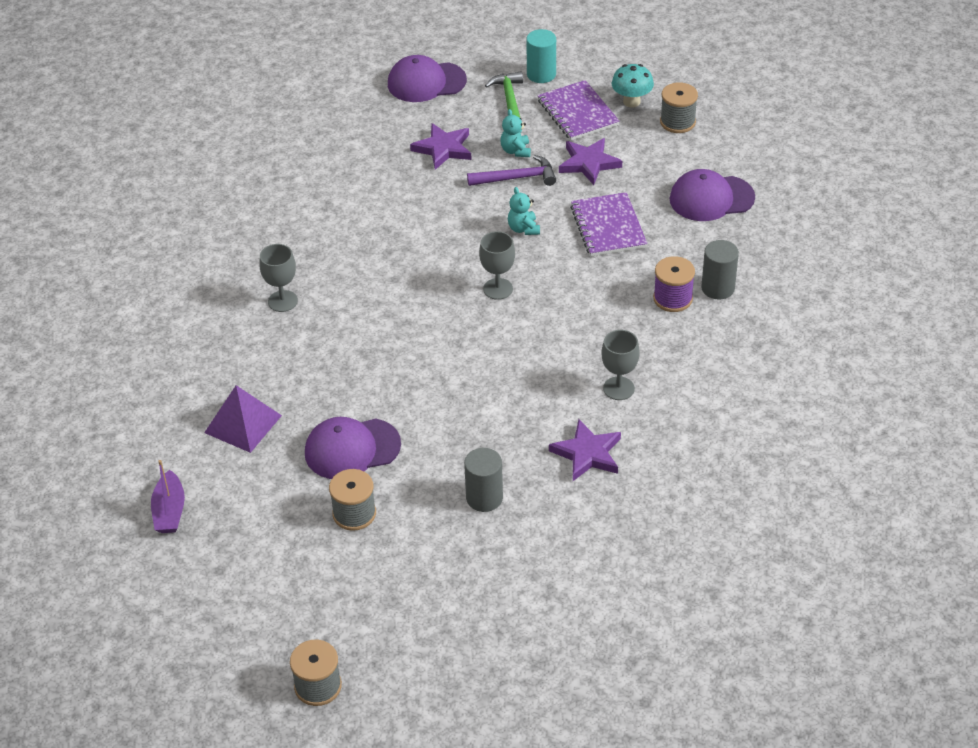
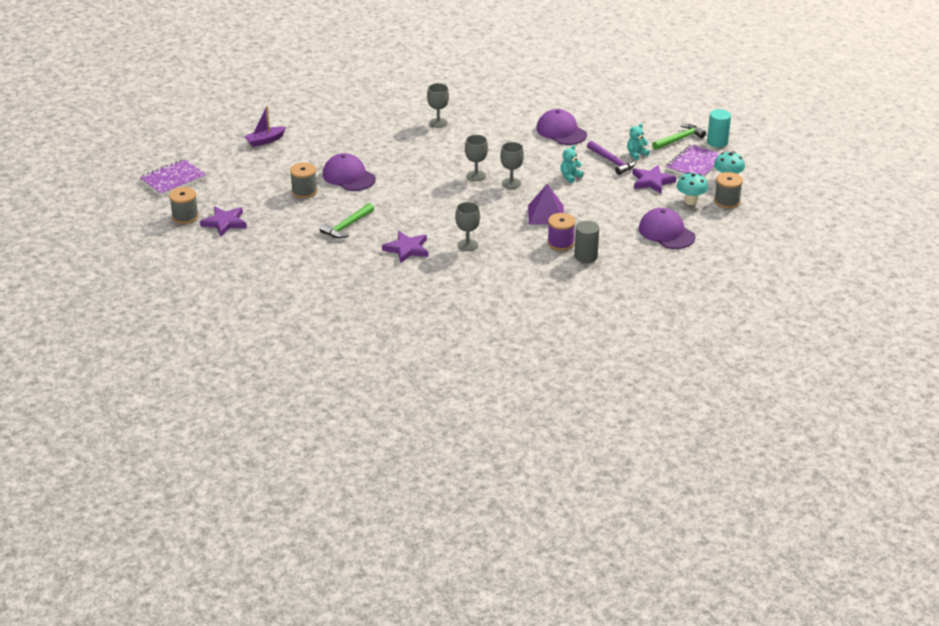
camera: 60 degrees right, 10 degrees down
purple pyramid [204,385,282,453] -> purple pyramid moved to [528,184,564,225]
purple cap [388,55,467,102] -> purple cap moved to [536,109,587,145]
purple star [410,123,472,170] -> purple star moved to [200,206,247,237]
grey cylinder [464,448,503,512] -> green hammer [320,203,374,238]
purple notebook [570,192,647,257] -> purple notebook moved to [139,159,206,196]
none -> grey goblet [465,135,488,181]
none -> turquoise mushroom [677,172,708,205]

